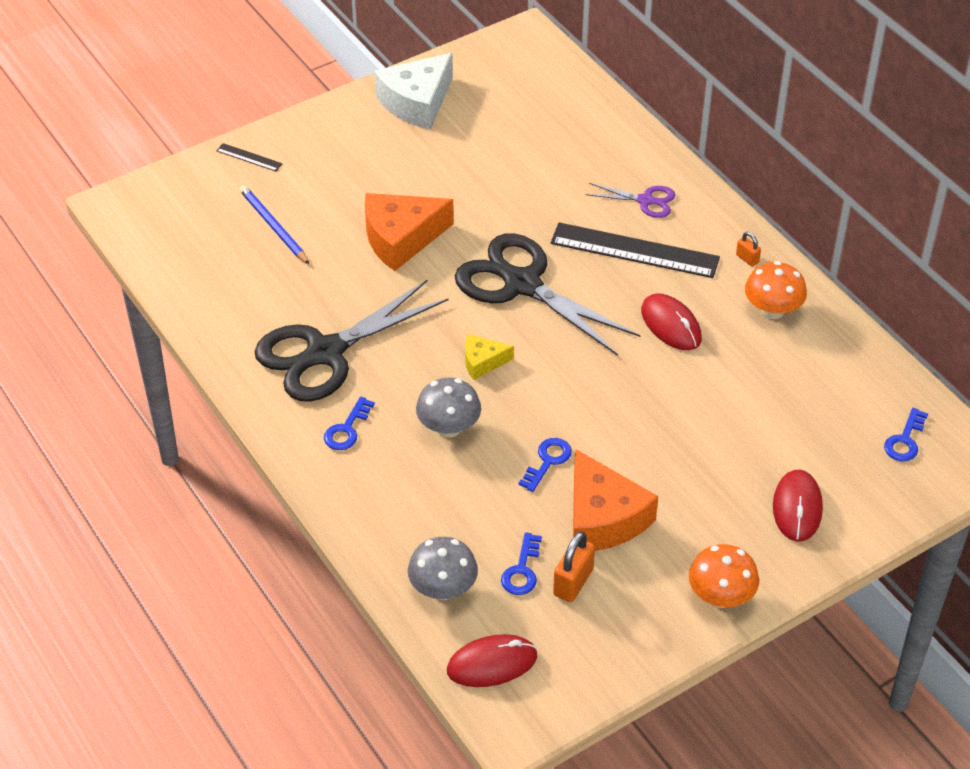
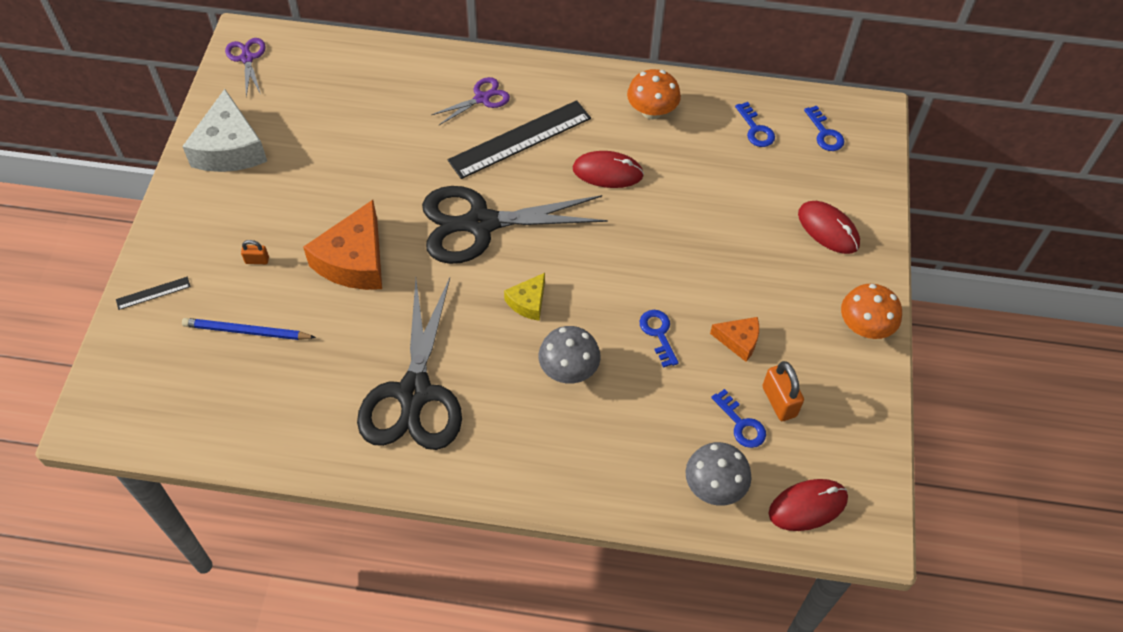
camera: 50 degrees left, 10 degrees up
blue key [324,397,375,450] -> blue key moved to [735,102,775,147]
red mouse [447,634,537,687] -> red mouse turned 45 degrees clockwise [769,479,848,531]
orange cheese [573,449,658,551] -> orange cheese [710,317,759,362], size x0.52
orange padlock [736,232,761,267] -> orange padlock moved to [241,240,269,264]
none -> purple scissors [225,38,266,97]

